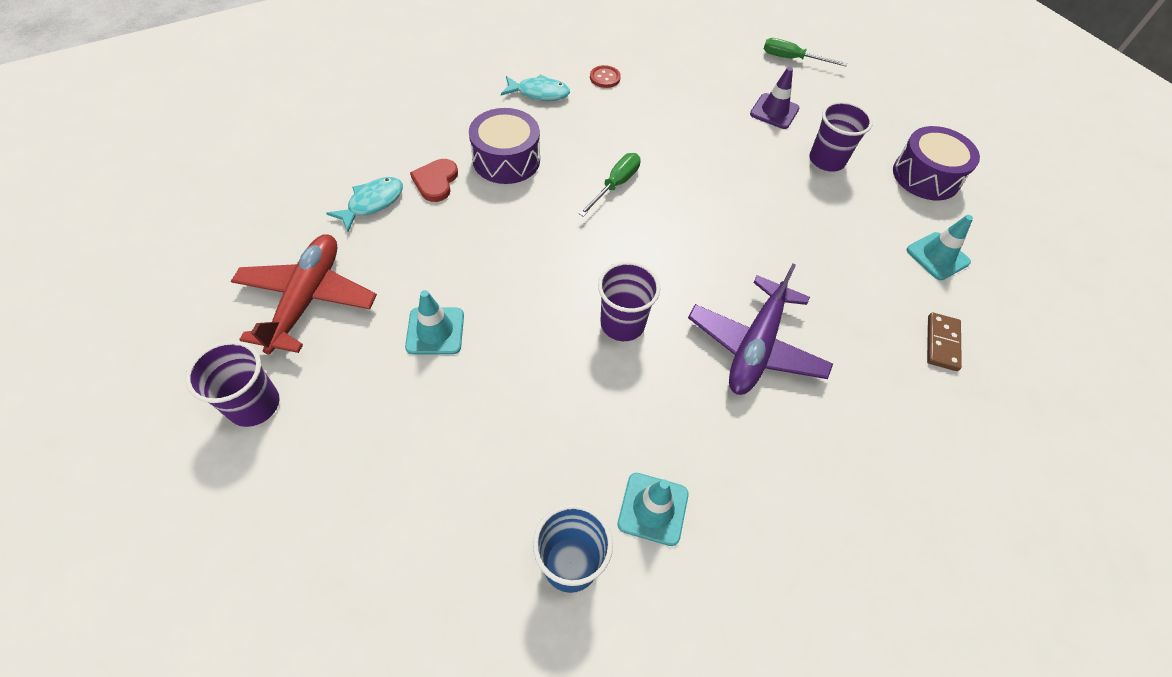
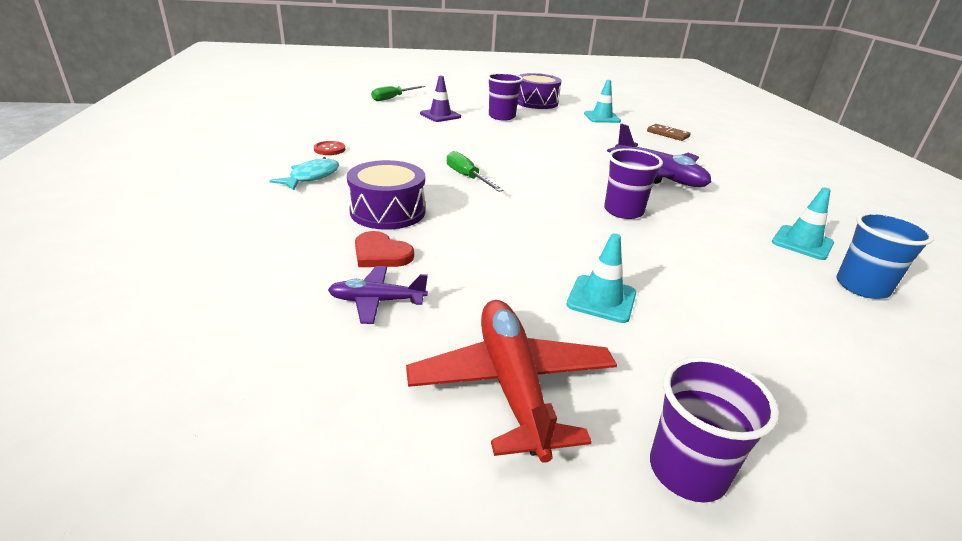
camera: 65 degrees left, 25 degrees down
red plane [231,234,377,354] -> red plane turned 45 degrees clockwise [406,300,617,463]
turquoise fish [326,177,403,231] -> purple plane [328,266,428,324]

